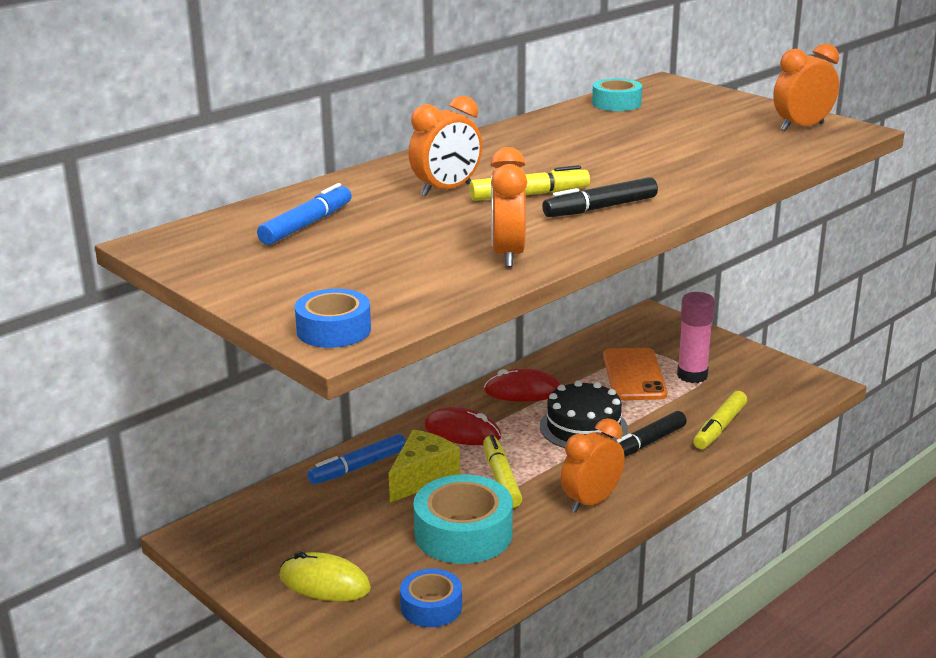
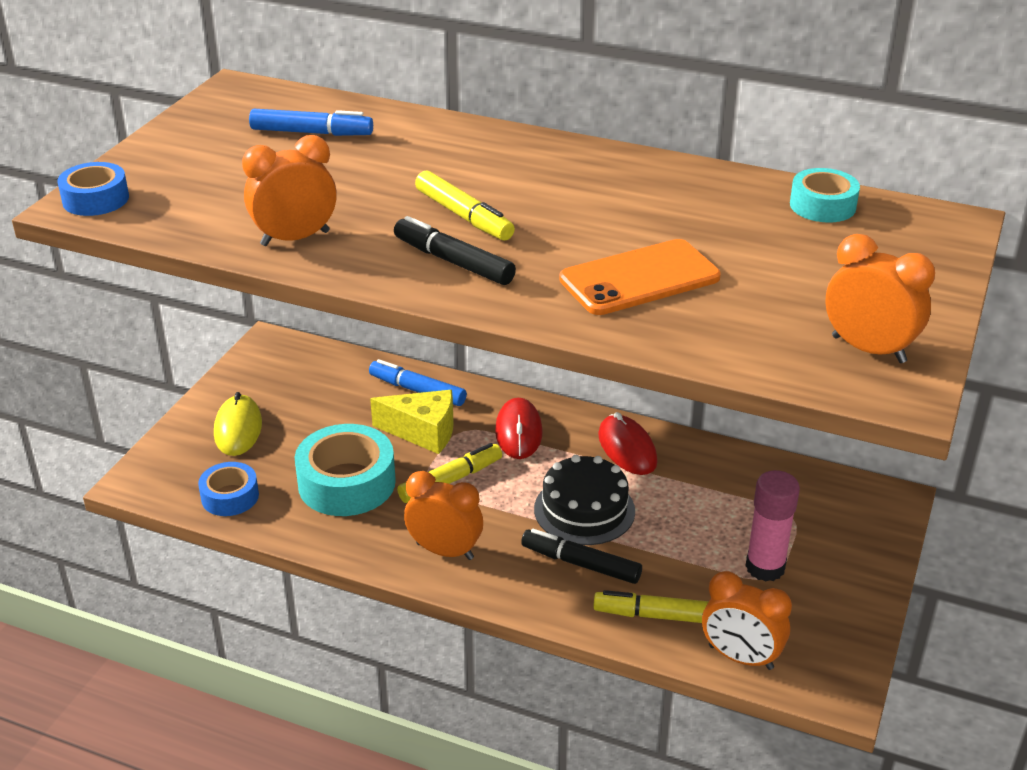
camera: 65 degrees right, 10 degrees up
orange clock [408,96,482,196] -> orange clock moved to [702,571,792,670]
orange phone [603,348,667,400] -> orange phone moved to [559,239,721,315]

